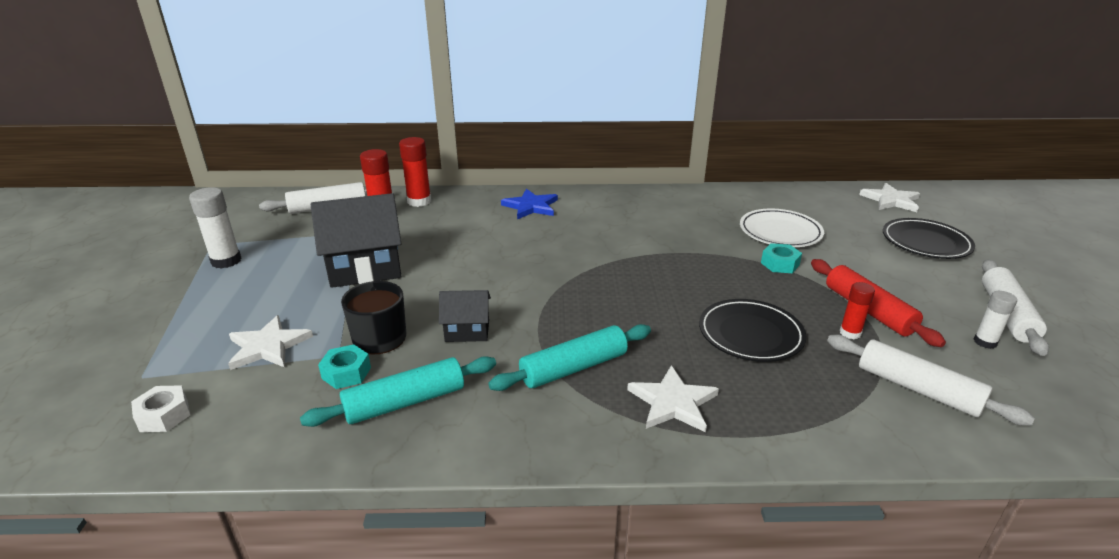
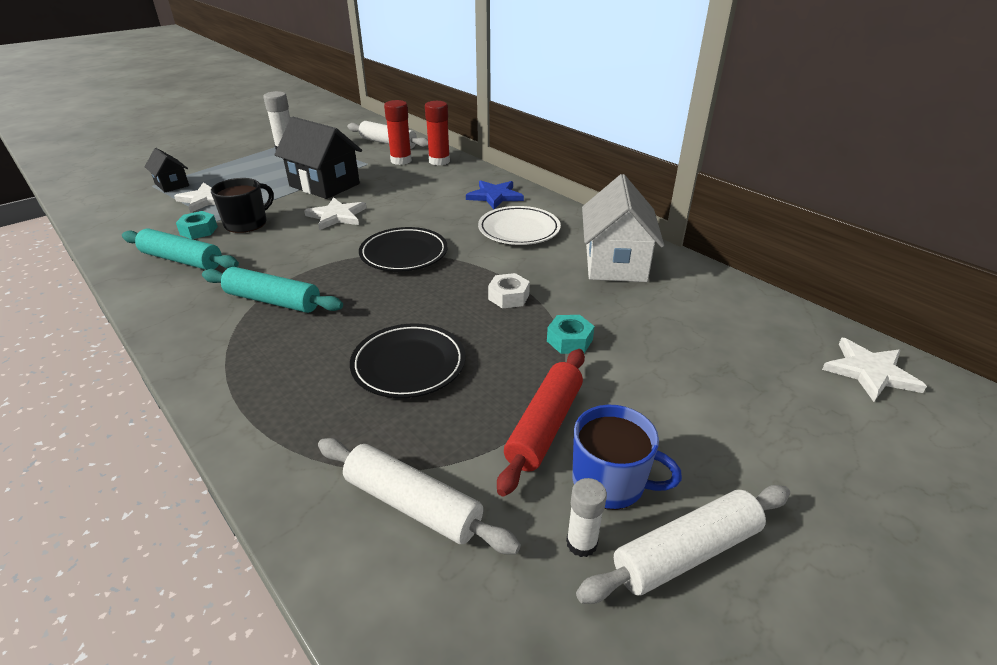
camera: 50 degrees right, 5 degrees up
white nut [131,385,190,432] -> white nut moved to [488,273,530,309]
black house [439,290,491,342] -> black house moved to [145,148,189,192]
white star [627,365,719,432] -> white star moved to [304,197,366,230]
white plate [740,209,824,247] -> white plate moved to [478,206,561,245]
white rolling pin [827,335,1035,426] -> white rolling pin turned 60 degrees counterclockwise [318,438,521,554]
red glue stick [839,282,875,339] -> none
black plate [883,218,975,259] -> black plate moved to [359,227,448,272]
none -> blue mug [572,405,682,510]
none -> white house [582,174,664,282]

